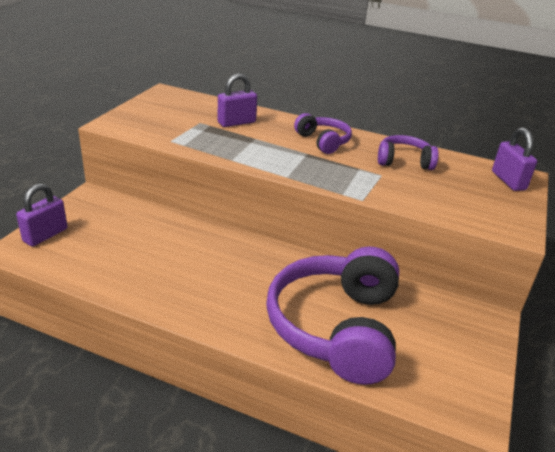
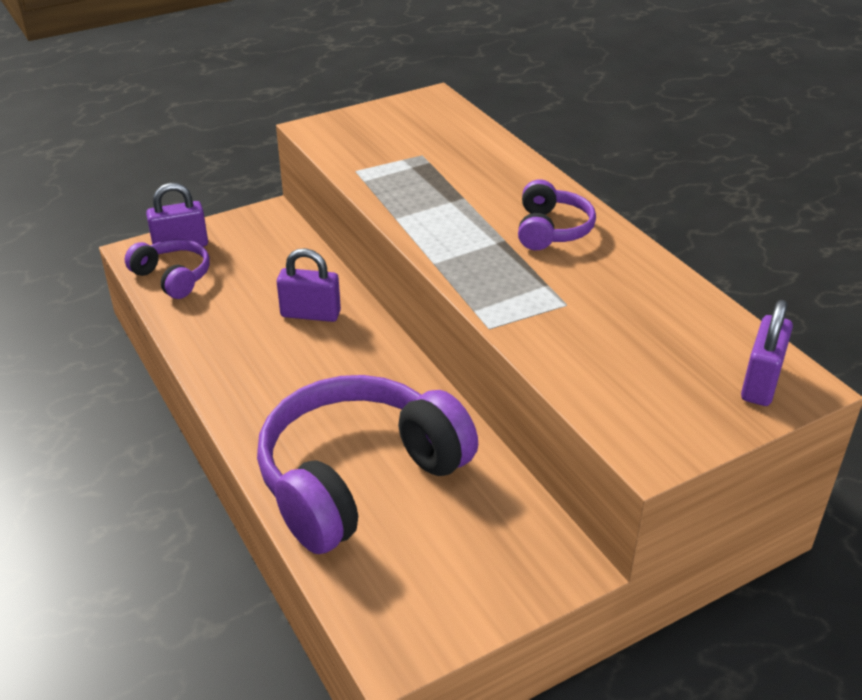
camera: 40 degrees right, 5 degrees up
purple padlock [218,74,257,127] -> purple padlock moved to [277,248,341,322]
purple headphones [378,135,439,170] -> purple headphones moved to [125,239,210,299]

